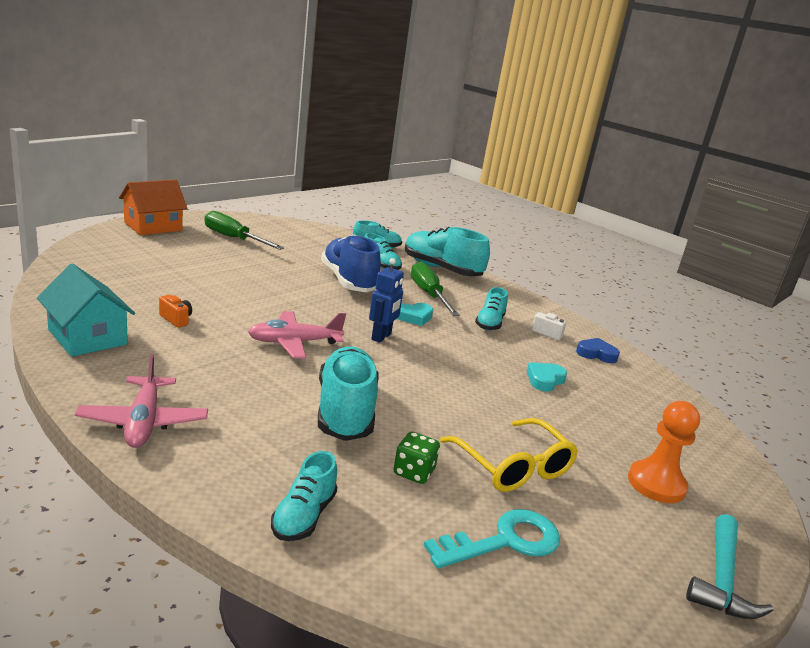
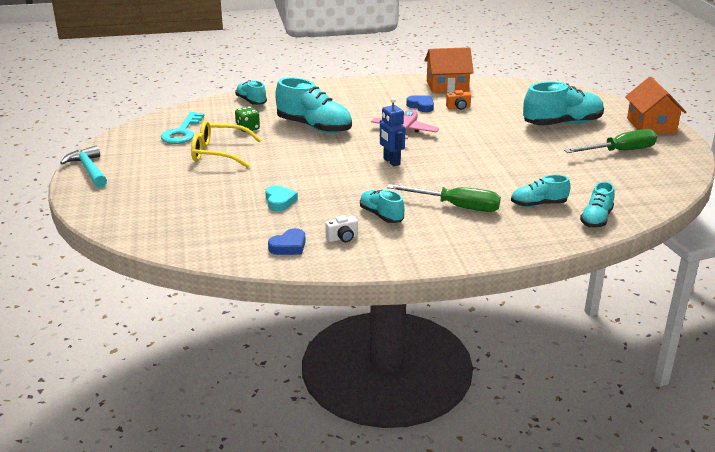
camera: 130 degrees right, 5 degrees up
turquoise house [37,264,135,357] -> orange house [424,47,474,93]
pink plane [75,354,208,448] -> none
blue shoe [321,234,381,292] -> none
turquoise heart [397,303,433,326] -> none
turquoise shoe [405,227,490,276] -> turquoise shoe moved to [523,82,604,126]
orange pawn [628,401,700,503] -> none
none -> blue heart [406,95,434,112]

